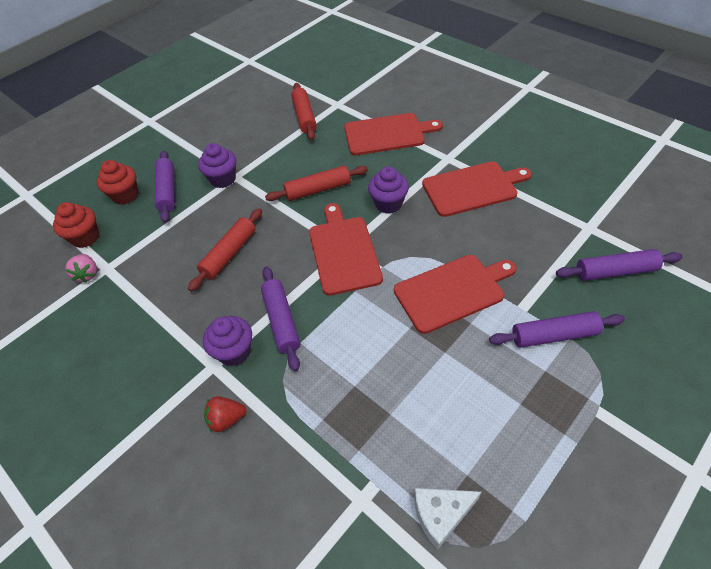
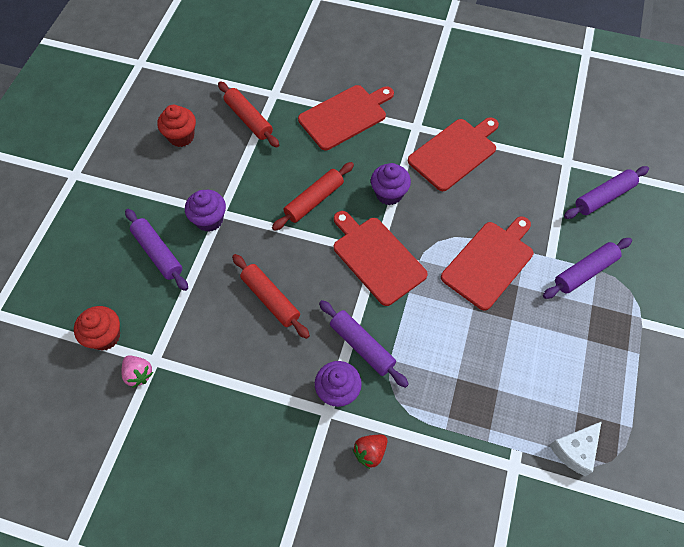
camera: 30 degrees left, 10 degrees up
red cupcake [97,160,138,205] -> red cupcake moved to [157,105,196,147]
red rolling pin [188,208,262,292] -> red rolling pin turned 45 degrees counterclockwise [232,254,310,339]

